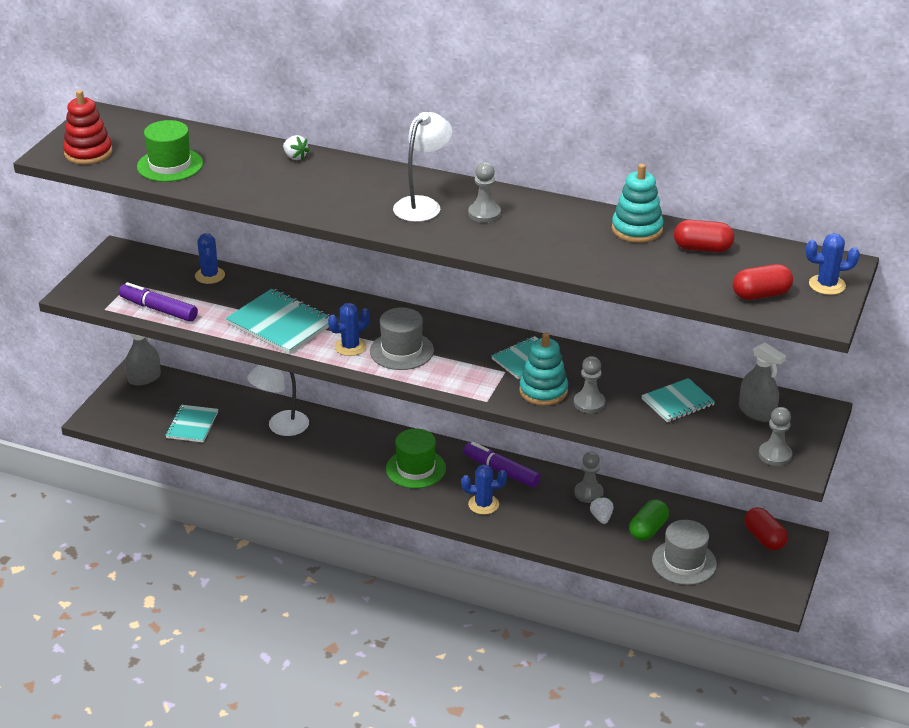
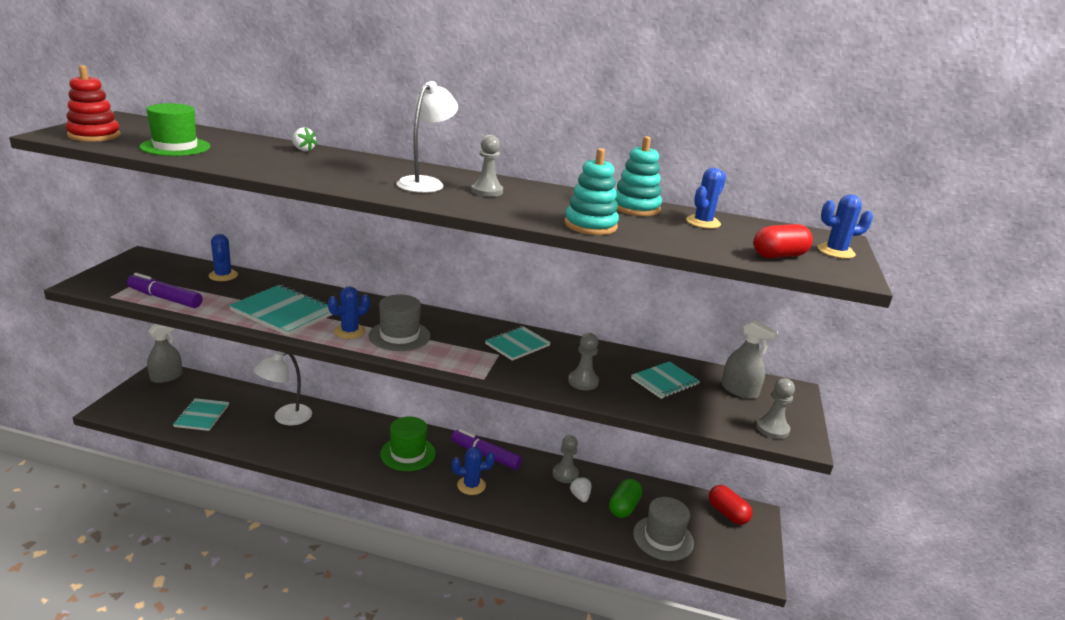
camera: 10 degrees left, 10 degrees down
turquoise stacking toy [519,332,568,406] -> turquoise stacking toy moved to [564,148,619,235]
red capsule [674,220,734,252] -> blue cactus [686,168,726,229]

